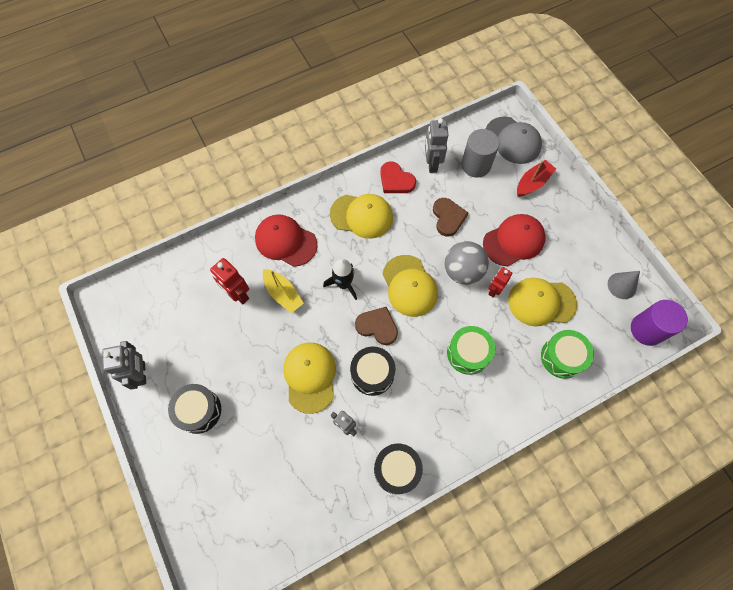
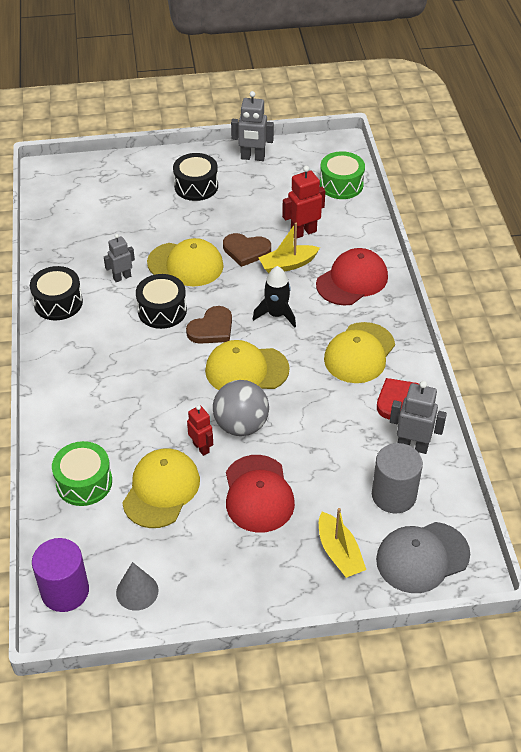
camera: 110 degrees right, 20 degrees down
brown heart [433,198,468,236] -> brown heart moved to [223,233,271,267]
green drum [447,326,495,375] -> green drum moved to [320,151,365,199]
red boat [517,160,556,197] -> yellow boat [319,508,366,578]

